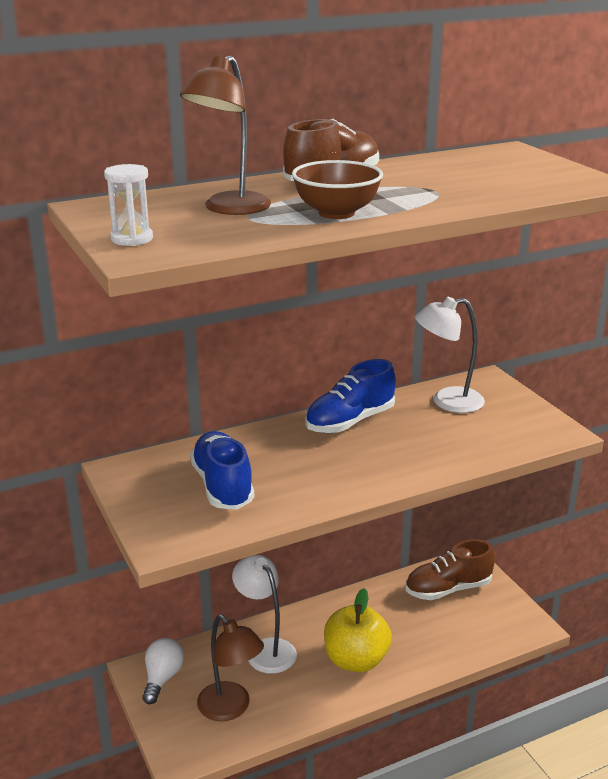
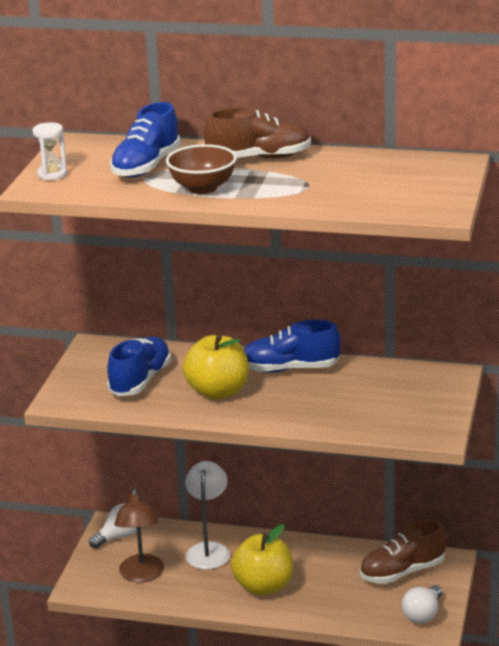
camera: 40 degrees right, 0 degrees up
brown lamp [180,55,271,215] -> blue shoe [110,102,181,178]
brown shoe [406,540,495,600] -> brown shoe turned 45 degrees counterclockwise [360,519,446,584]
white lamp [415,297,485,413] -> none
none -> yellow apple [183,334,249,399]
none -> white light bulb [402,585,443,623]

